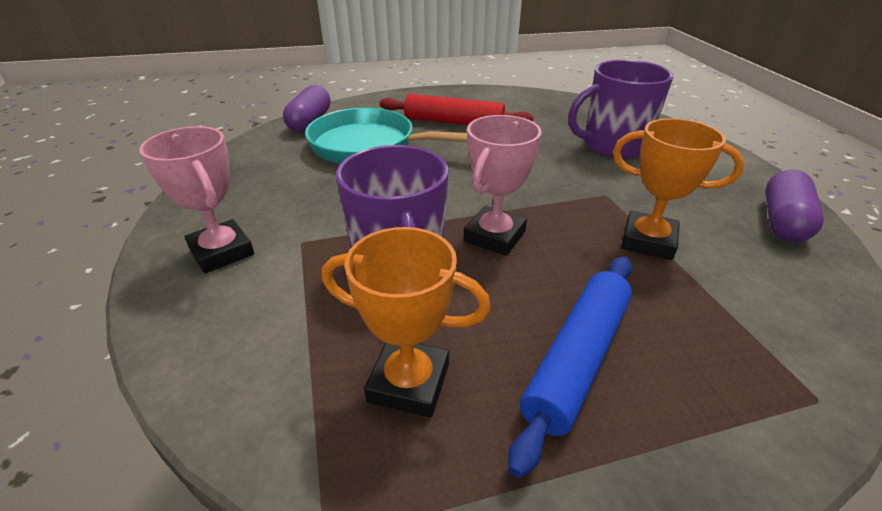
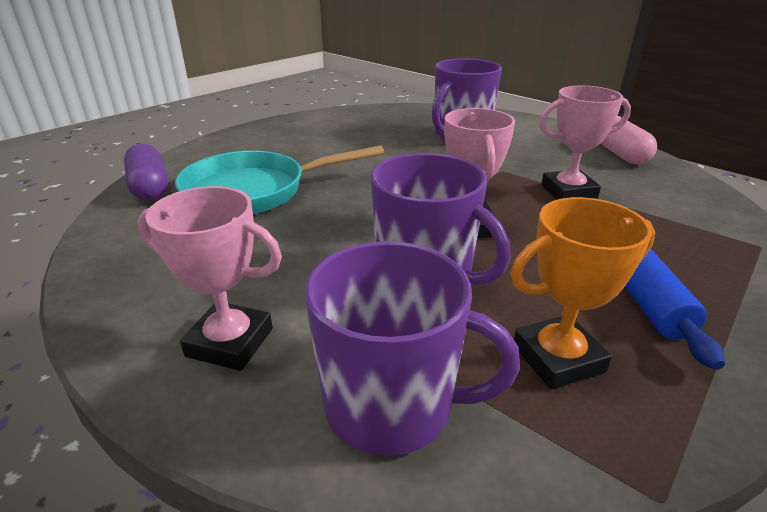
camera: 35 degrees left, 5 degrees down
red rolling pin [379,94,534,125] -> none
orange trophy [613,118,745,260] -> pink trophy [539,86,631,200]
purple capsule [765,170,824,242] -> pink capsule [600,116,657,165]
none -> purple mug [305,241,520,456]

